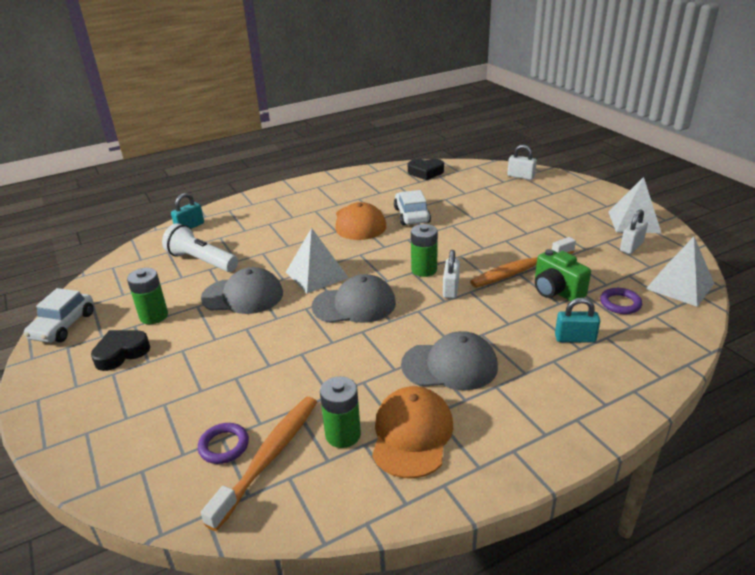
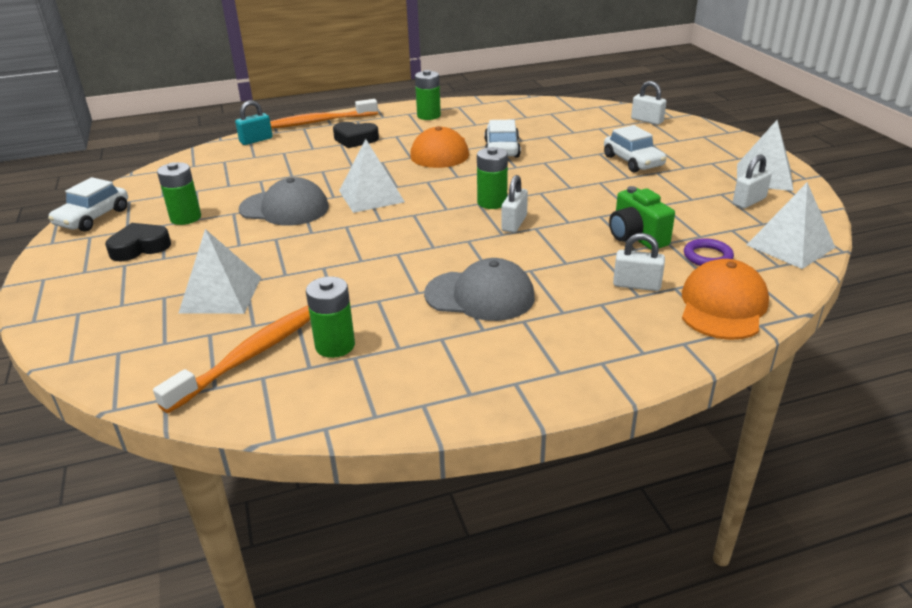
camera: 10 degrees right, 0 degrees up
white flashlight [162,223,238,272] -> none
purple ring [198,423,249,464] -> none
grey cap [311,274,396,323] -> none
orange cap [372,386,453,479] -> orange cap moved to [682,259,769,340]
black heart [408,159,444,180] -> black heart moved to [333,122,379,148]
orange toothbrush [470,237,576,288] -> orange toothbrush moved to [270,99,378,129]
turquoise padlock [555,298,600,343] -> white padlock [613,233,665,291]
none -> white pyramid [179,229,261,314]
none -> green battery [415,70,441,120]
none -> white car [604,125,666,173]

